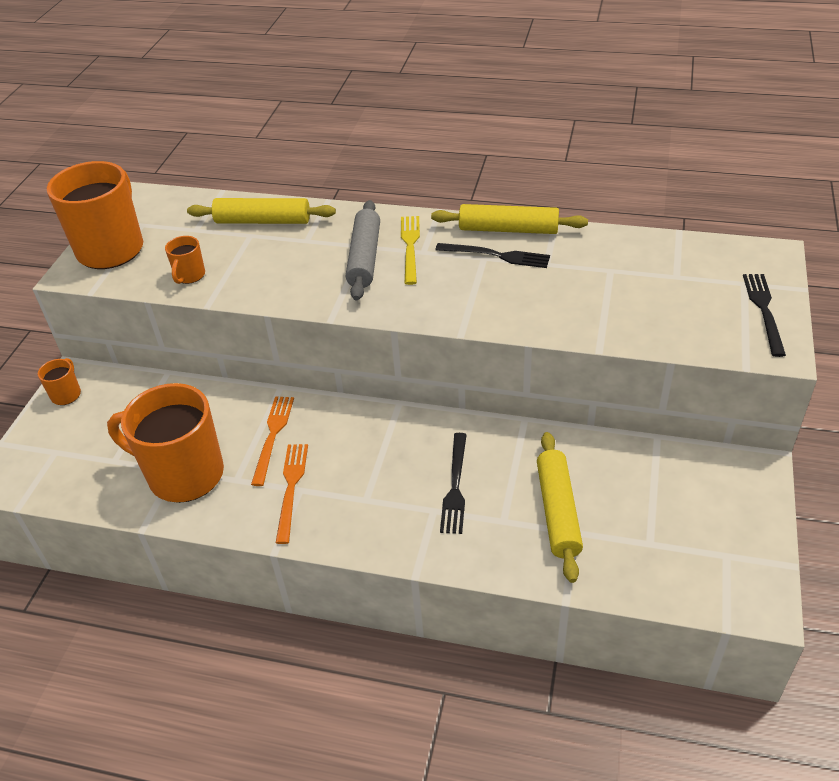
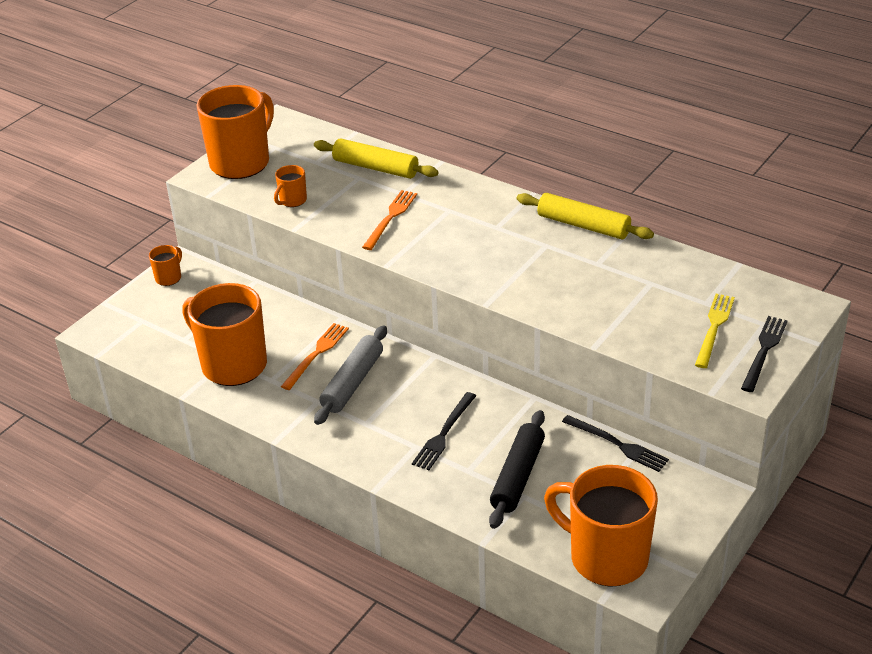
camera: 20 degrees right, 5 degrees down
orange fork [276,444,308,544] -> orange fork moved to [362,190,417,250]
grey rolling pin [346,200,380,301] -> grey rolling pin moved to [314,325,387,425]
yellow fork [401,216,420,285] -> yellow fork moved to [695,294,735,368]
black fork [435,243,550,268] -> black fork moved to [562,415,669,472]
yellow rolling pin [537,432,583,583] -> black rolling pin [489,410,545,529]
none -> orange mug [544,465,658,587]

